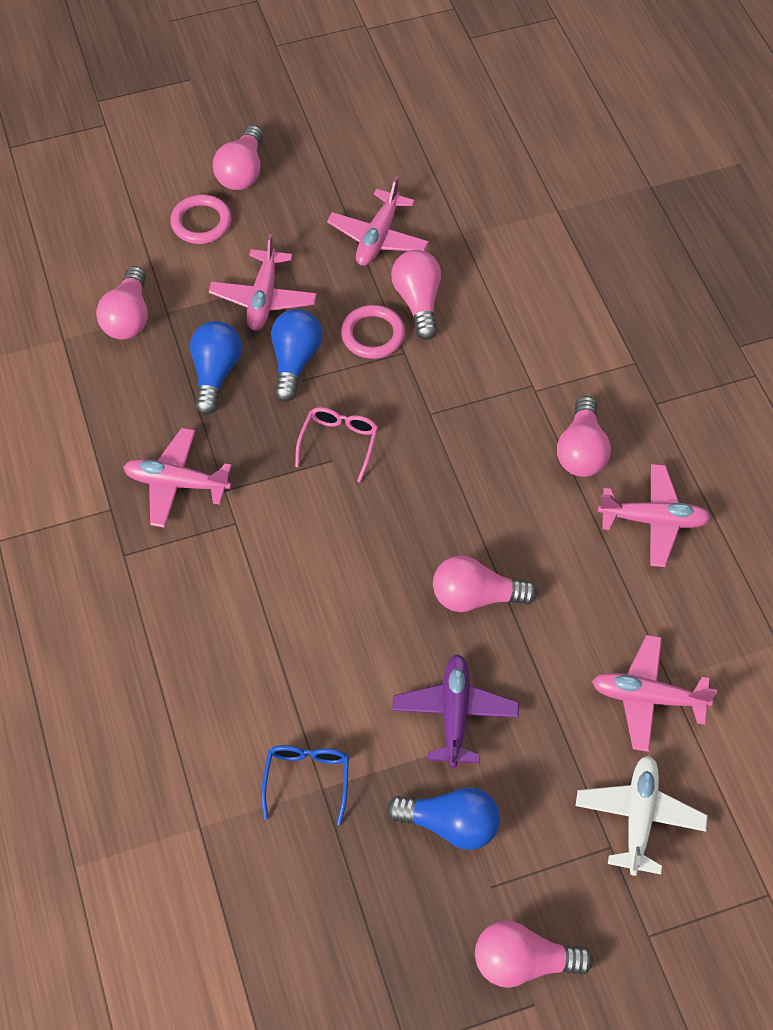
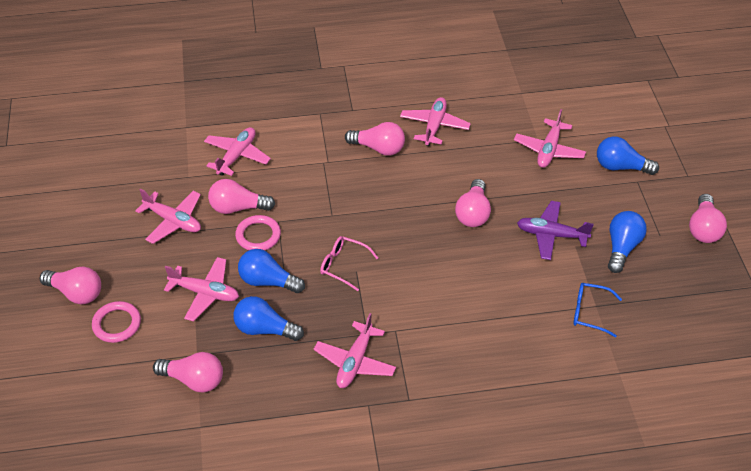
camera: 80 degrees left, 10 degrees down
white plane [575,756,708,876] -> blue light bulb [597,136,659,175]
none -> pink plane [204,127,271,176]

